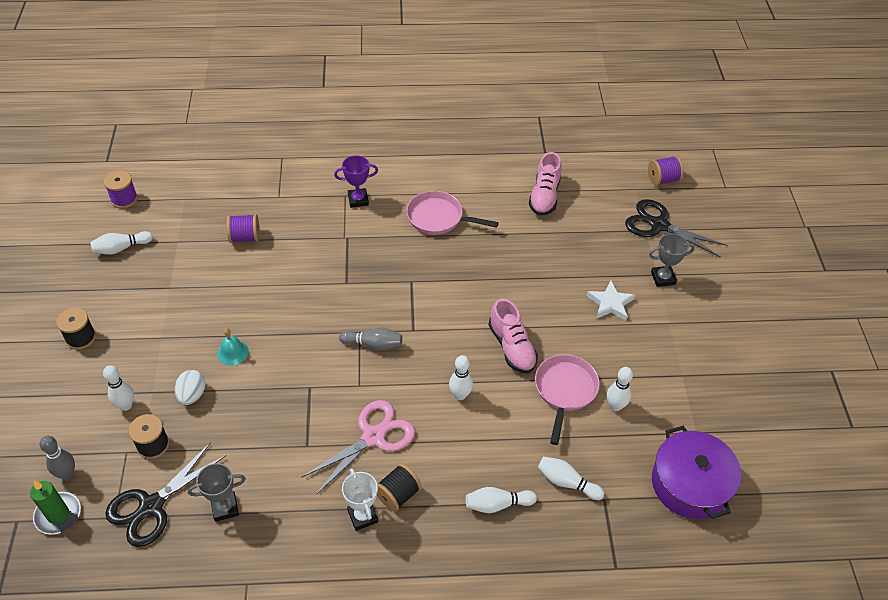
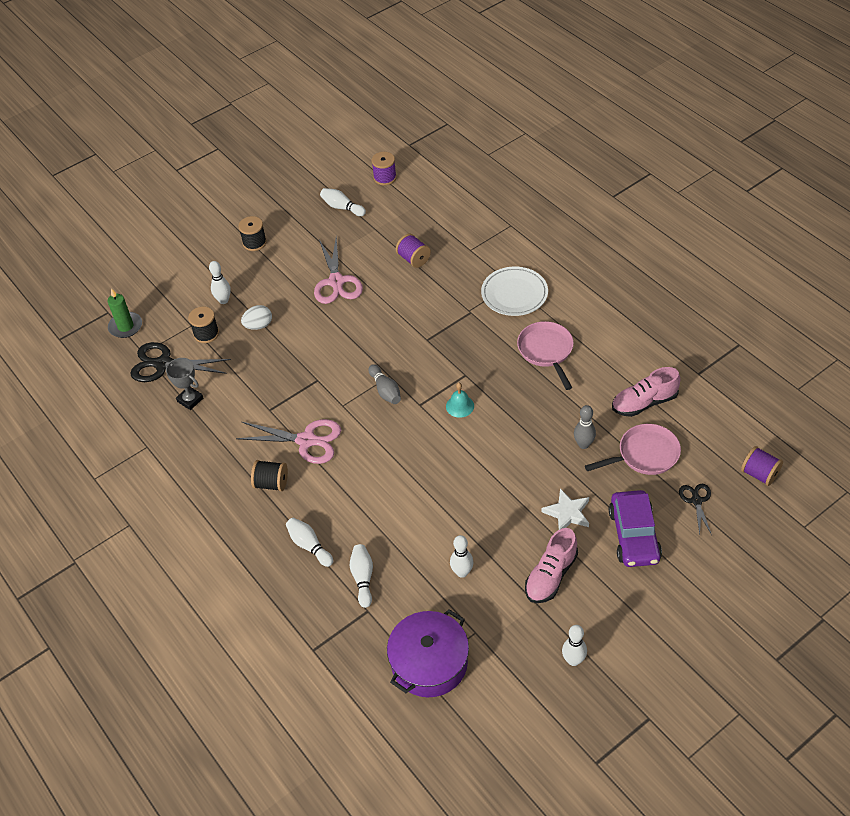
camera: 60 degrees right, 0 degrees up
grey bowling pin [40,436,75,480] -> grey bowling pin moved to [574,405,596,449]
turquoise bell [217,328,249,366] -> turquoise bell moved to [446,383,474,418]
purple trophy [334,155,378,208] -> white plate [481,267,548,316]
white trophy [342,468,378,531] -> none
white bowling pin [449,355,473,400] -> white bowling pin moved to [562,625,587,666]
pink shoe [489,299,538,373] -> pink shoe moved to [525,528,578,603]
pink pan [535,354,600,445] -> pink pan moved to [585,424,681,475]
black scissors [625,199,727,258] -> black scissors [679,484,712,535], size x0.55
grey trophy [649,233,695,287] -> purple car [609,490,662,567]
none -> pink scissors [314,237,363,304]

